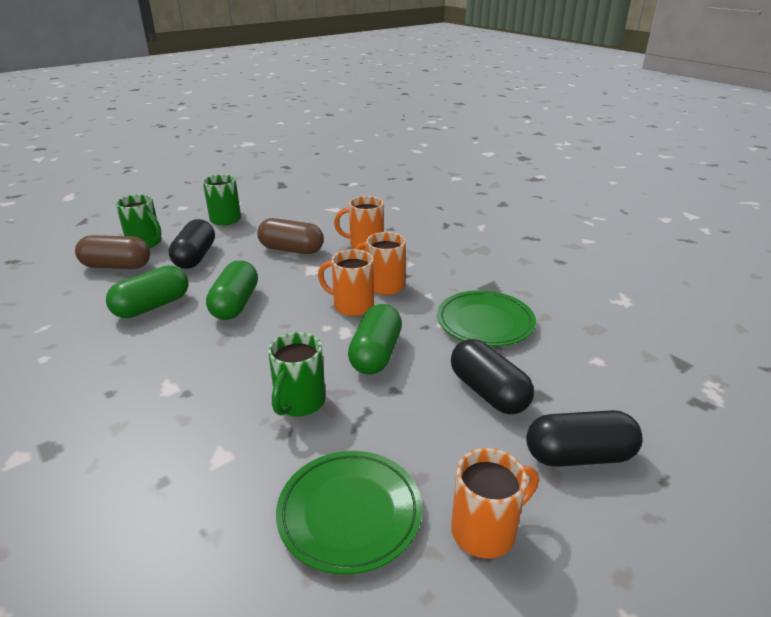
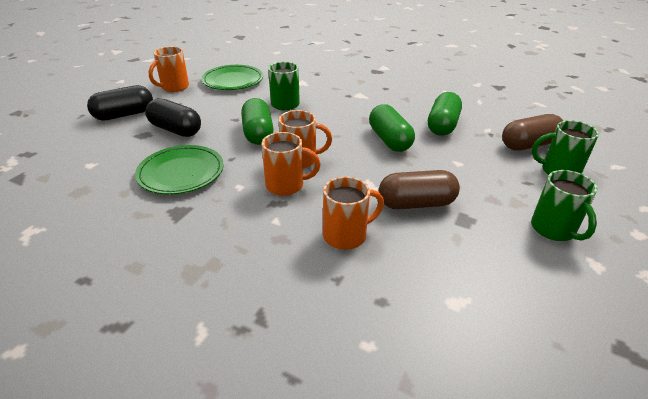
camera: 155 degrees right, 5 degrees up
black capsule [169,219,215,269] -> none

